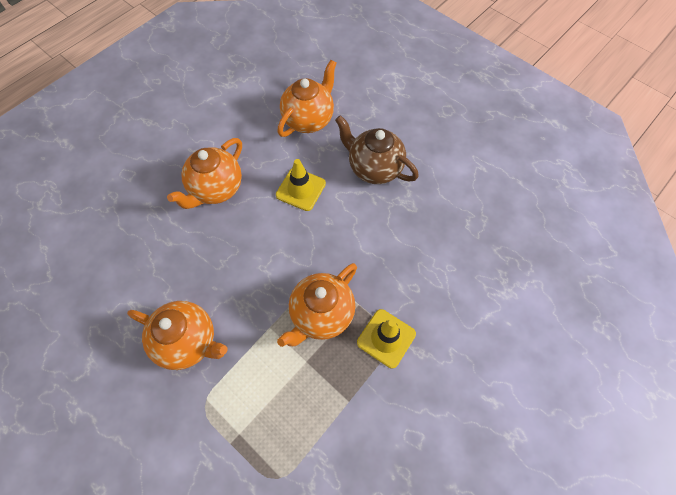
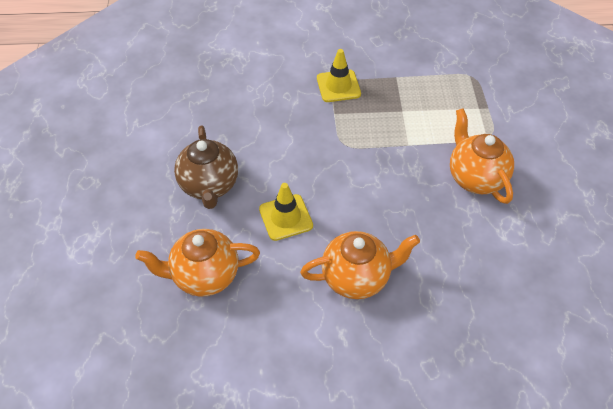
camera: 135 degrees left, 10 degrees down
orange teapot [277,263,357,347] -> none

